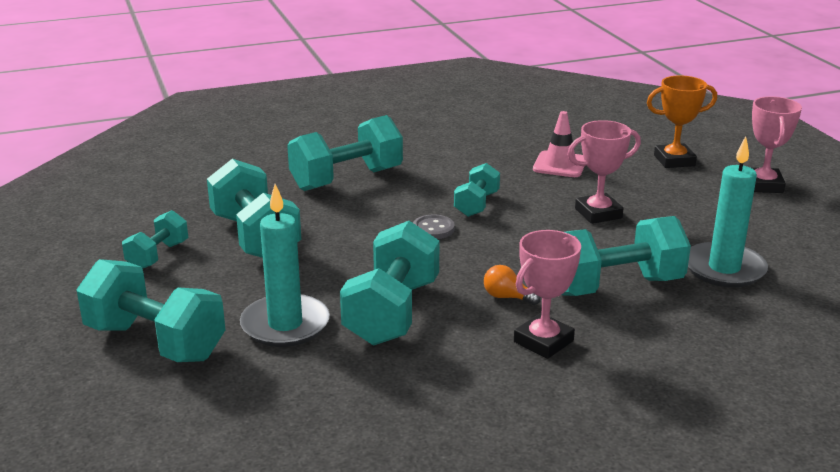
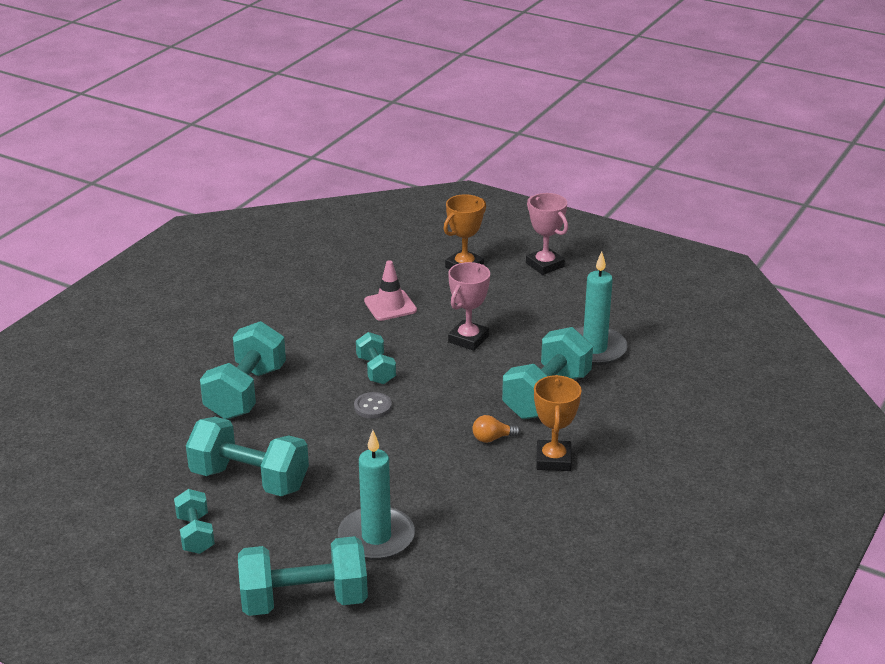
camera: 40 degrees left, 5 degrees up
turquoise dumbbell [340,221,440,345] -> none
pink trophy [514,230,581,359] -> orange trophy [534,375,582,471]

